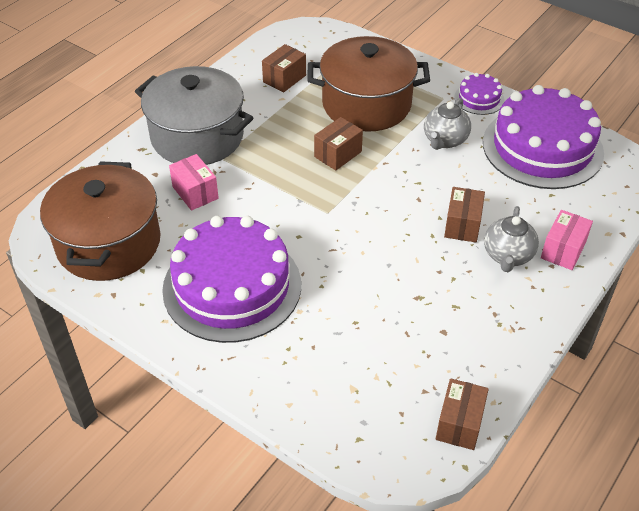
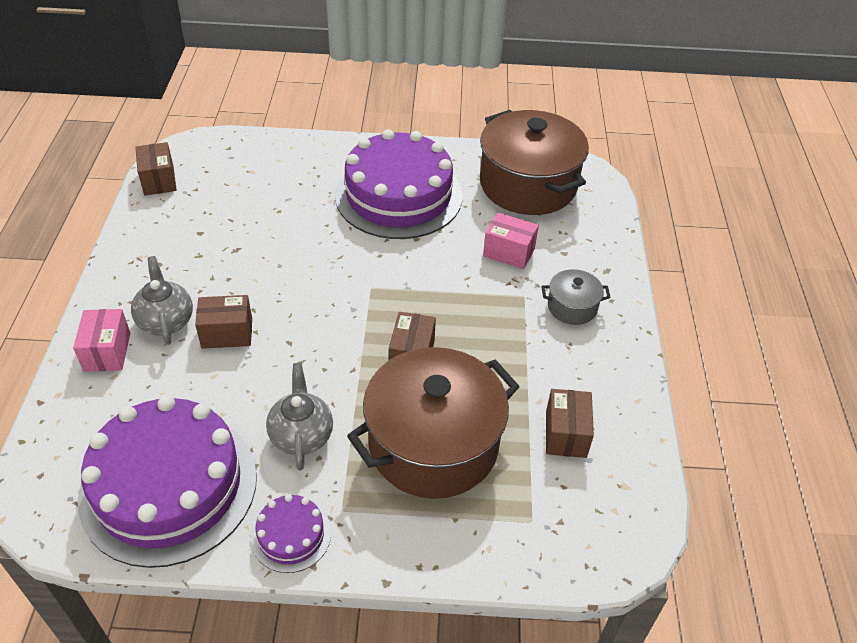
camera: 145 degrees right, 0 degrees up
grey pot [135,66,253,165] -> grey pot [541,269,611,325], size x0.45
brown box [444,187,485,242] -> brown box turned 75 degrees counterclockwise [195,295,252,349]

